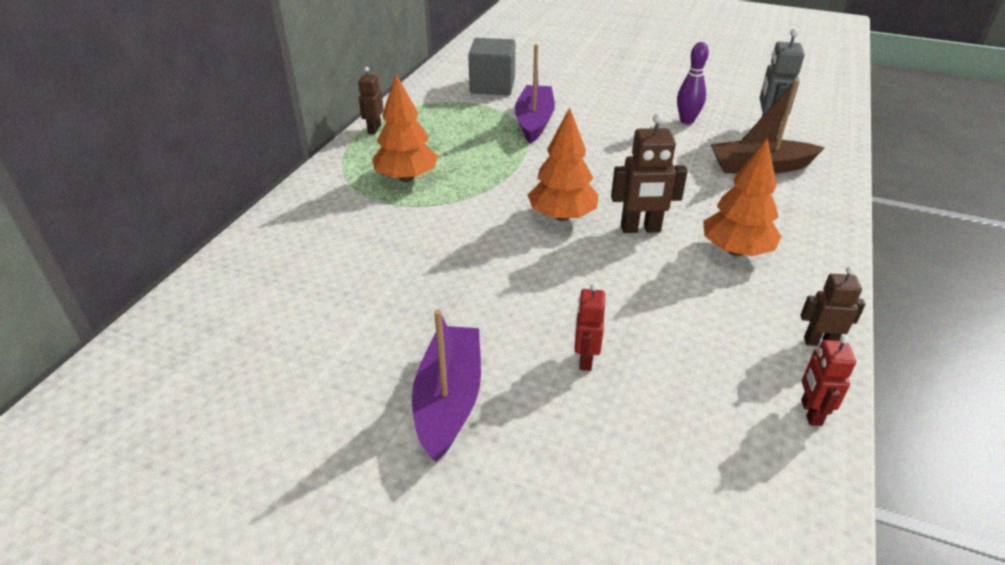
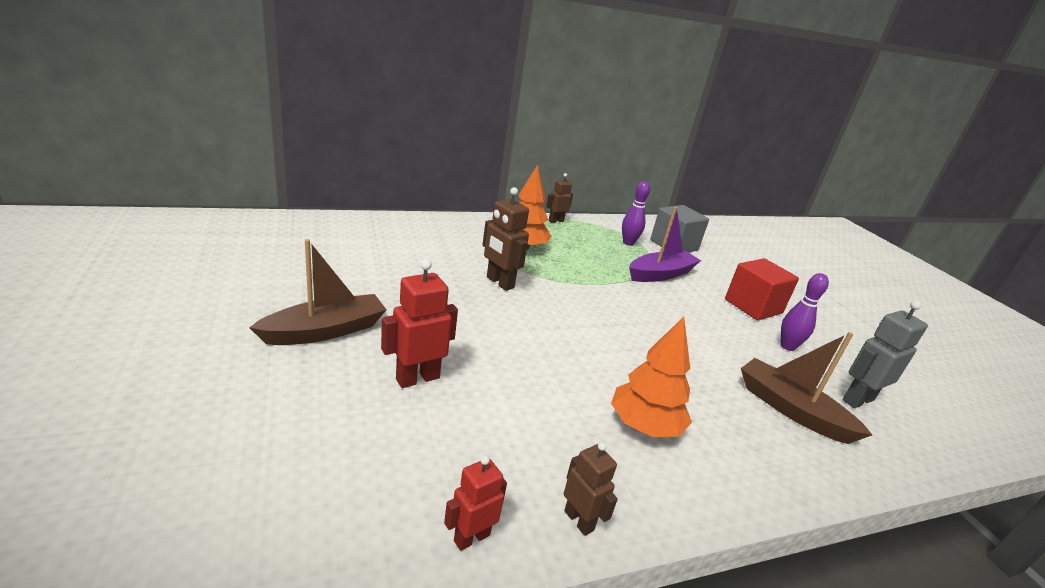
camera: 45 degrees right, 10 degrees down
purple boat [412,310,481,462] -> brown boat [249,239,387,345]
orange tree [528,107,598,221] -> none
red robot [574,283,605,371] -> red robot [381,259,458,388], size x1.57
brown robot [611,113,688,233] -> brown robot moved to [483,187,529,291]
none -> purple bowling pin [622,181,650,246]
none -> red cube [725,258,799,320]

